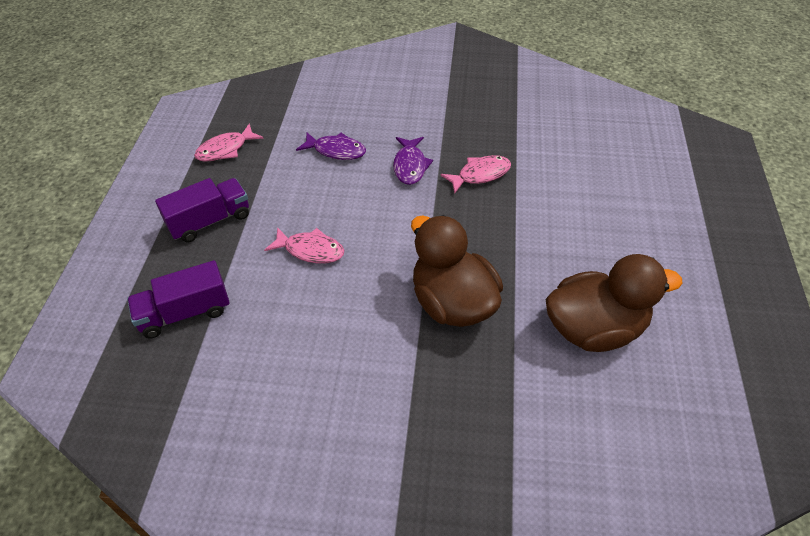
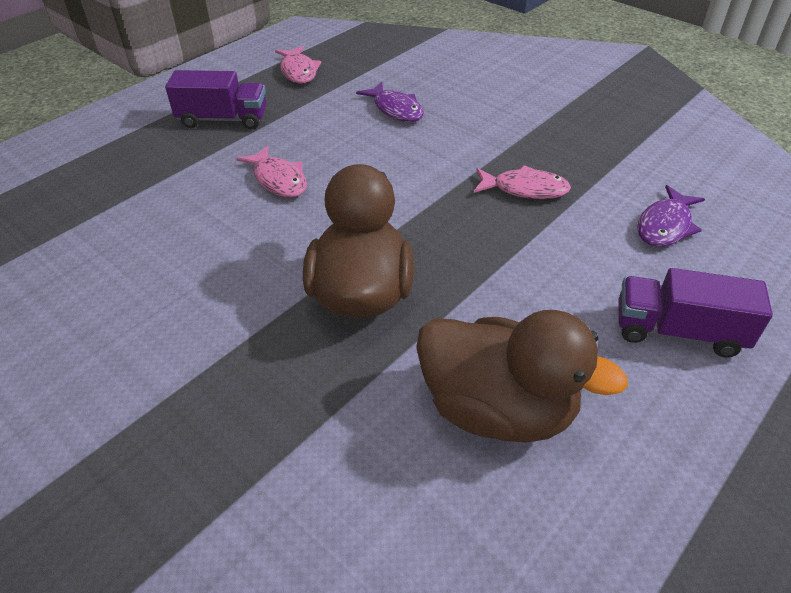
camera: 35 degrees right, 5 degrees down
purple truck [127,260,230,338] -> purple truck moved to [619,268,773,358]
pink fish [194,123,264,162] -> pink fish turned 105 degrees counterclockwise [275,46,321,83]
purple fish [393,137,433,185] -> purple fish moved to [637,185,705,247]

